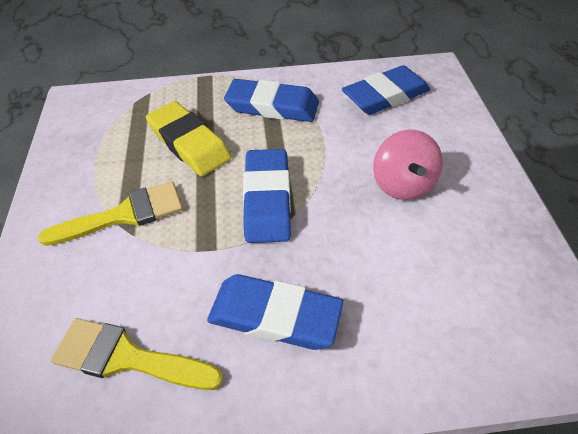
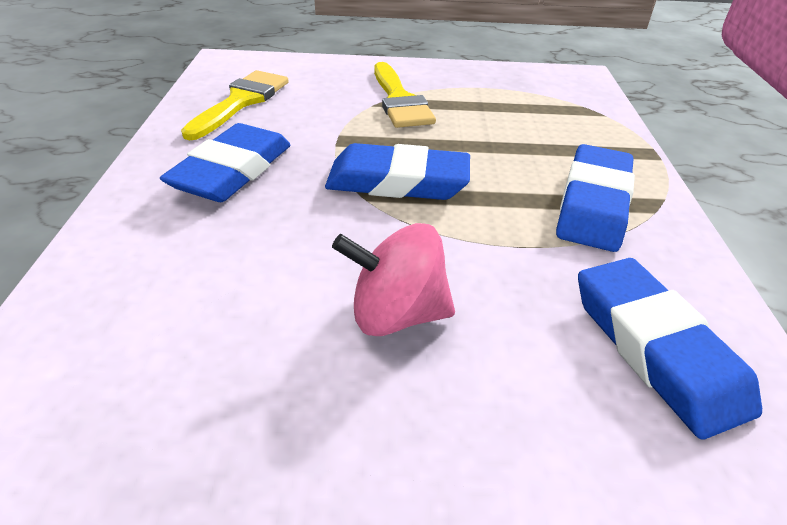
camera: 95 degrees right, 10 degrees down
yellow eraser [146,101,231,176] -> none

